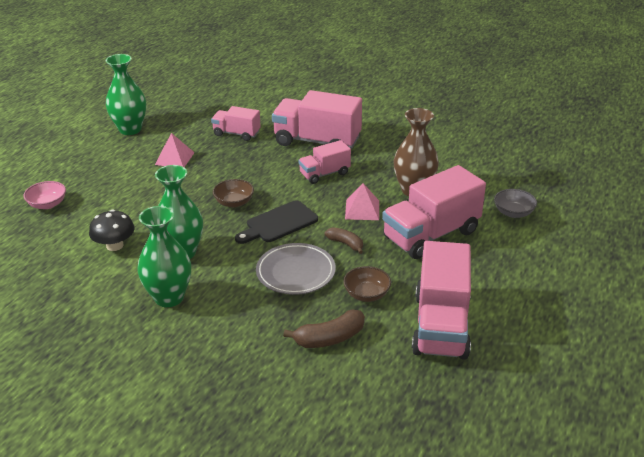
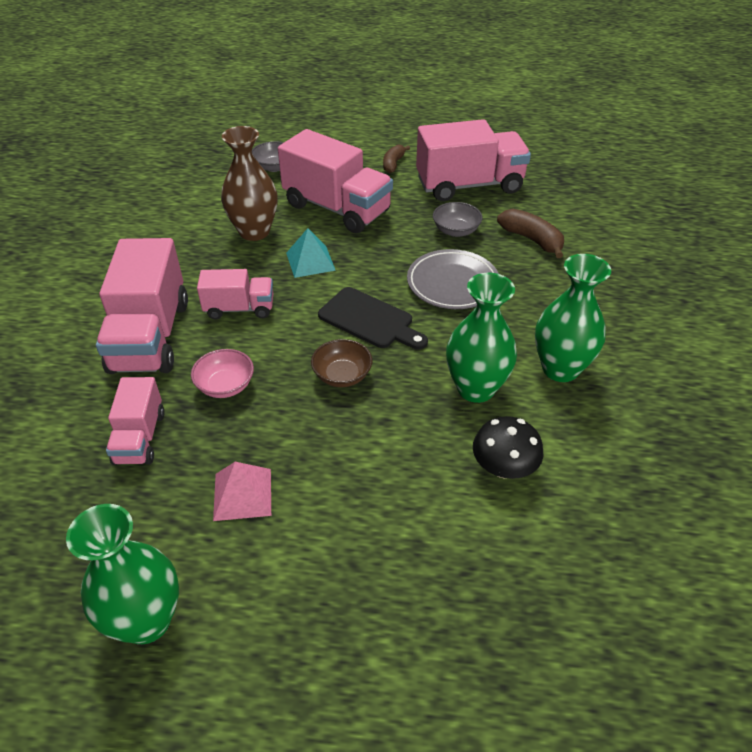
camera: 110 degrees left, 10 degrees up
pink bowl [23,181,66,209] -> pink bowl moved to [191,349,254,398]
pink truck [298,140,351,184] -> pink truck turned 45 degrees counterclockwise [197,269,273,319]
brown banana [325,227,363,254] -> brown banana moved to [383,145,410,173]
brown bowl [343,266,391,302] -> grey bowl [433,202,483,237]
pink pyramid [345,183,379,220] -> turquoise pyramid [286,228,336,278]

